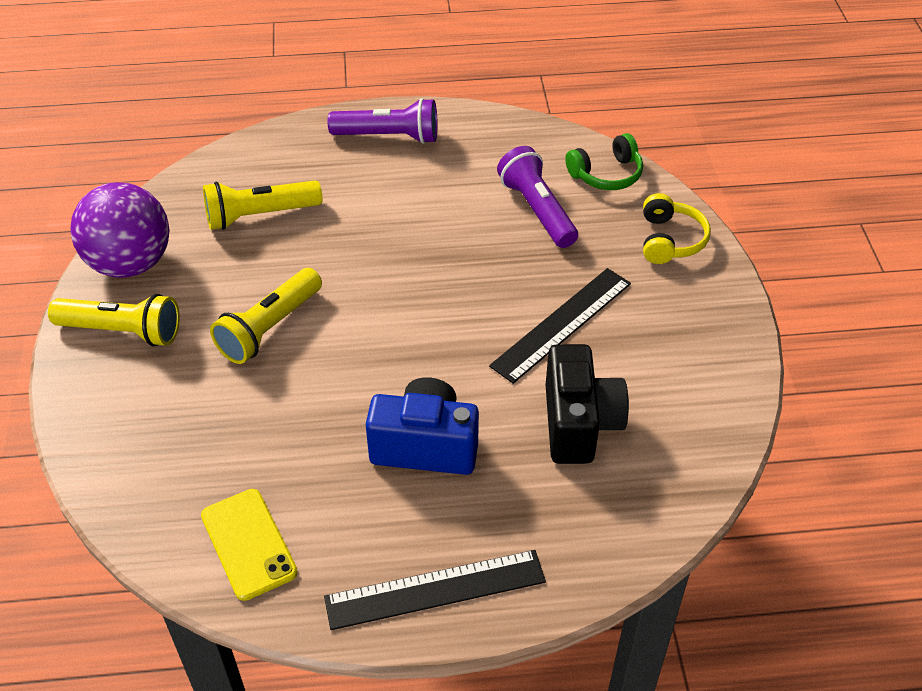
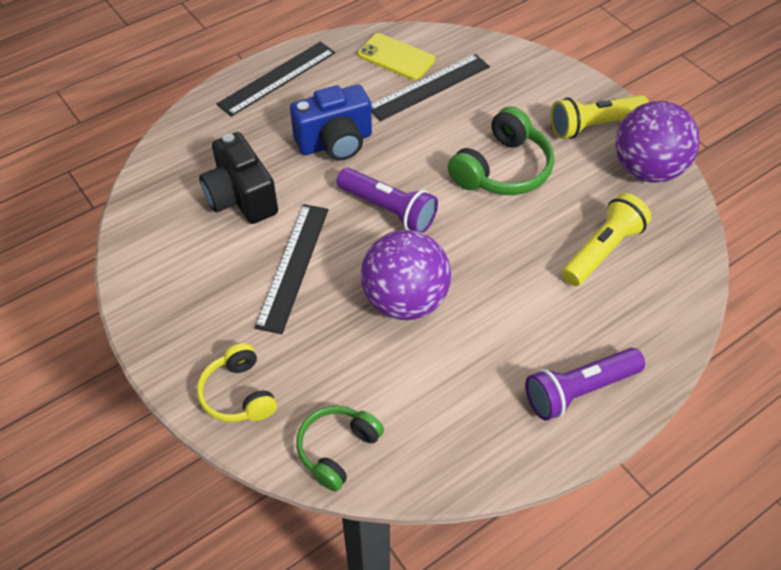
camera: 150 degrees right, 5 degrees up
yellow flashlight [210,268,322,364] -> green headphones [448,106,554,195]
purple flashlight [497,146,578,248] -> purple flashlight moved to [337,168,438,233]
none -> purple ball [361,230,451,320]
none -> black ruler [371,54,490,121]

